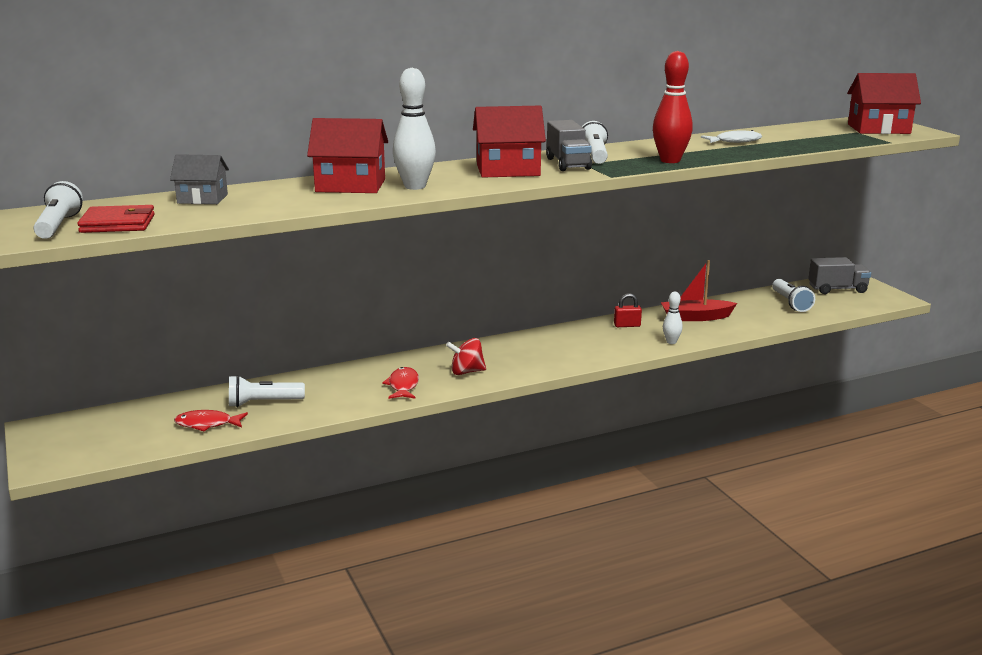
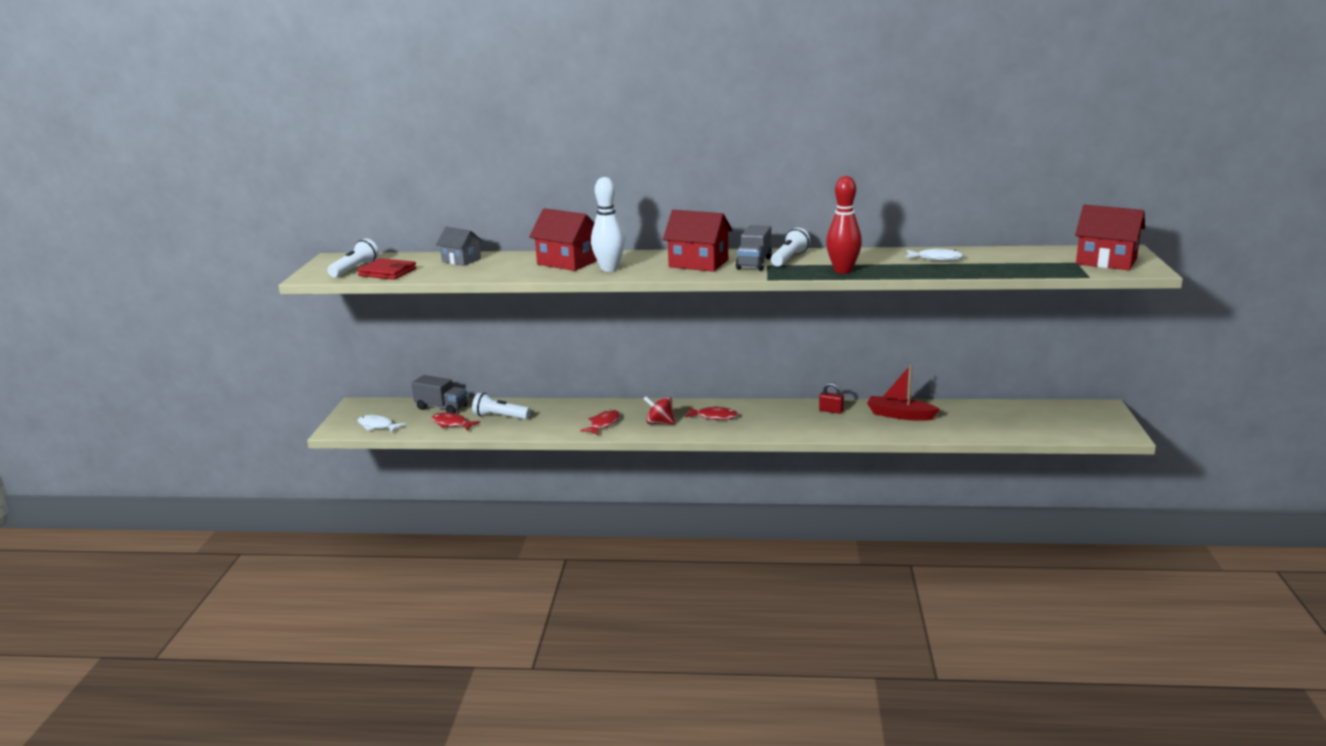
camera: 30 degrees right, 0 degrees up
white bowling pin [663,292,683,344] -> none
white flashlight [772,279,815,312] -> none
grey truck [808,257,871,294] -> grey truck moved to [411,375,467,413]
none -> white fish [357,415,406,433]
none -> red fish [685,406,738,420]

